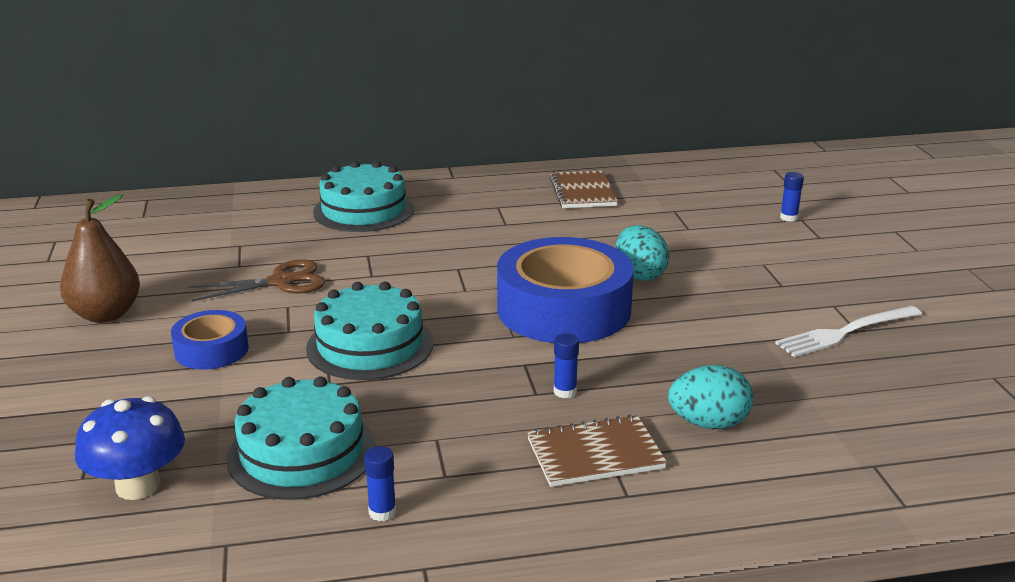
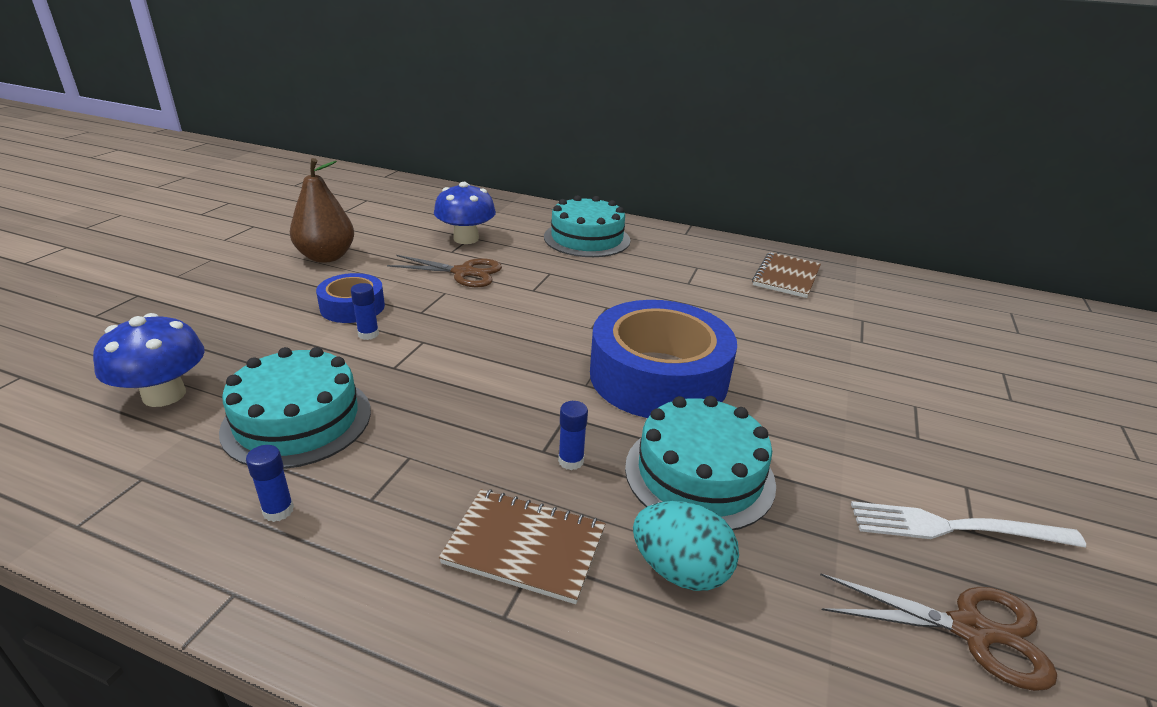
camera: 30 degrees right, 5 degrees up
turquoise cake [306,282,433,380] -> turquoise cake moved to [625,396,776,530]
turquoise egg [616,225,669,281] -> none
blue glue stick [780,172,804,222] -> blue glue stick moved to [351,283,379,340]
none -> blue mushroom [434,182,496,244]
none -> brown scissors [820,574,1057,691]

